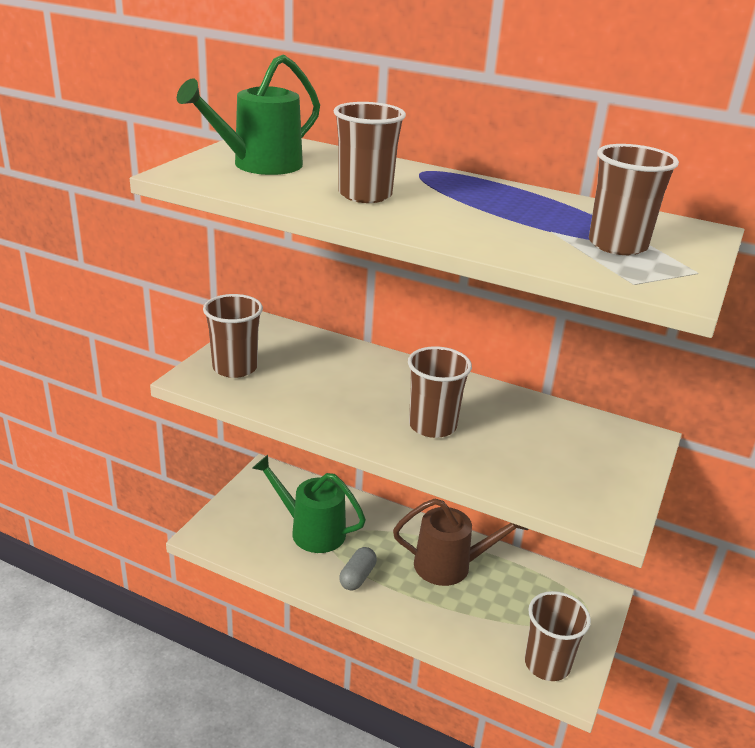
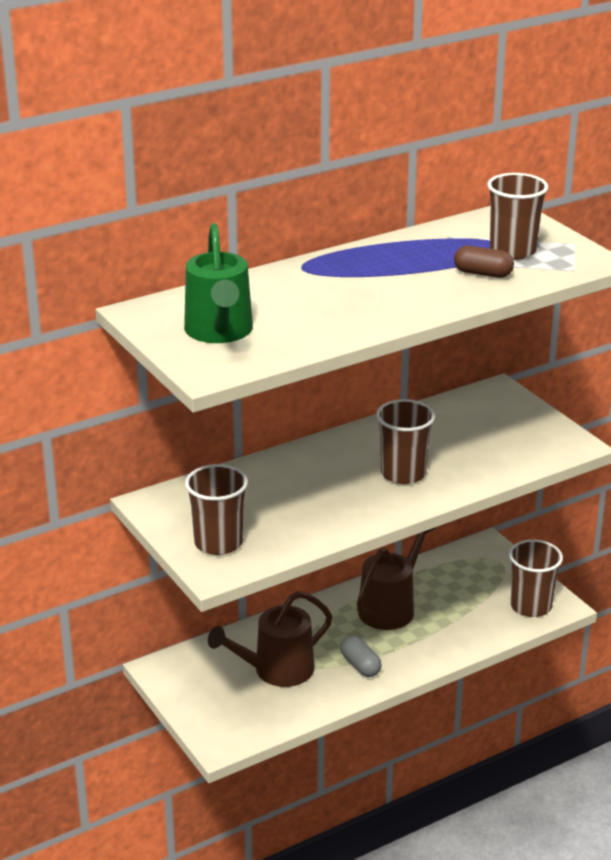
camera: 55 degrees left, 0 degrees up
green watering can [252,455,366,553] -> brown watering can [208,591,332,687]
brown cup [334,102,406,203] -> none
none -> brown capsule [454,246,514,278]

